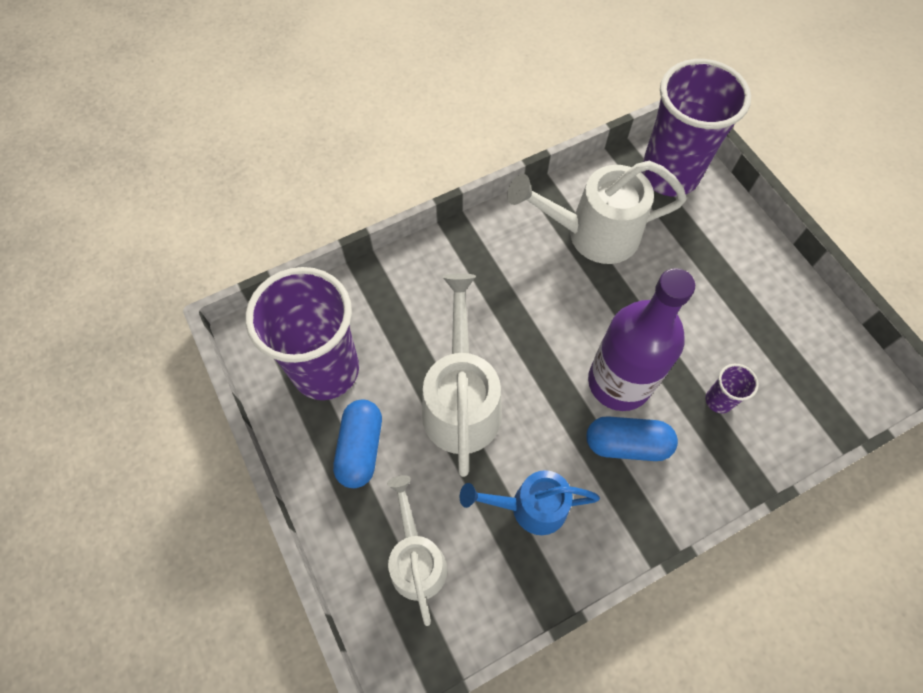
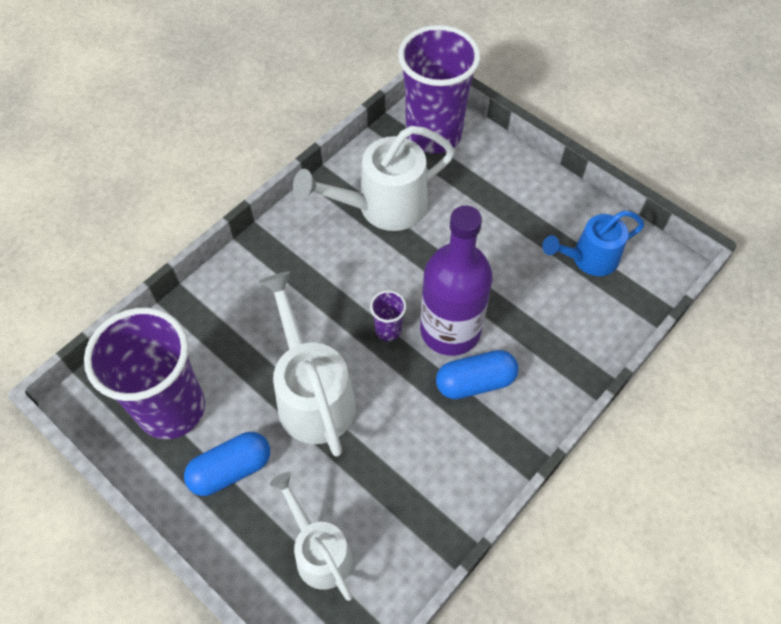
camera: 20 degrees left, 5 degrees down
blue capsule [333,399,382,488] -> blue capsule turned 75 degrees clockwise [184,432,270,496]
blue watering can [460,470,600,535] -> blue watering can moved to [542,210,644,276]
purple cup [705,364,759,413] -> purple cup moved to [370,290,407,341]

